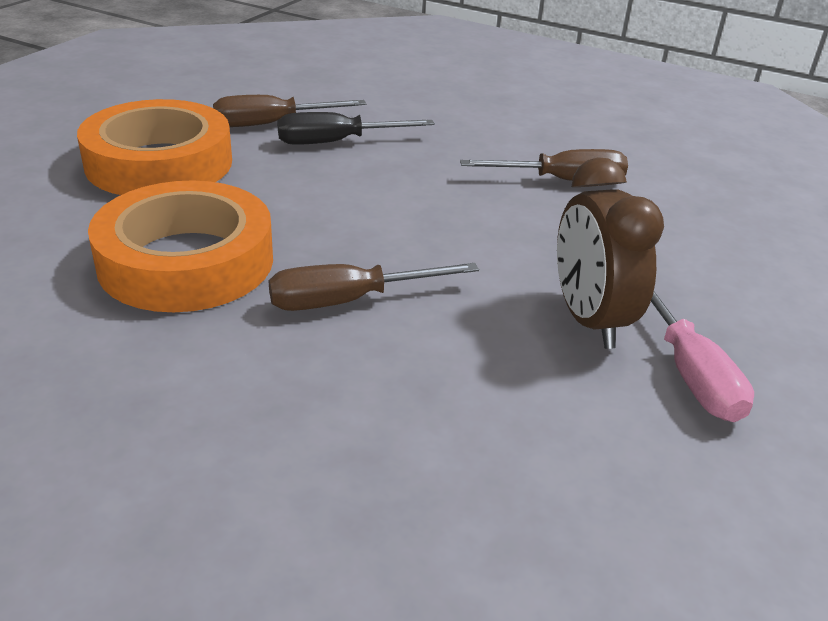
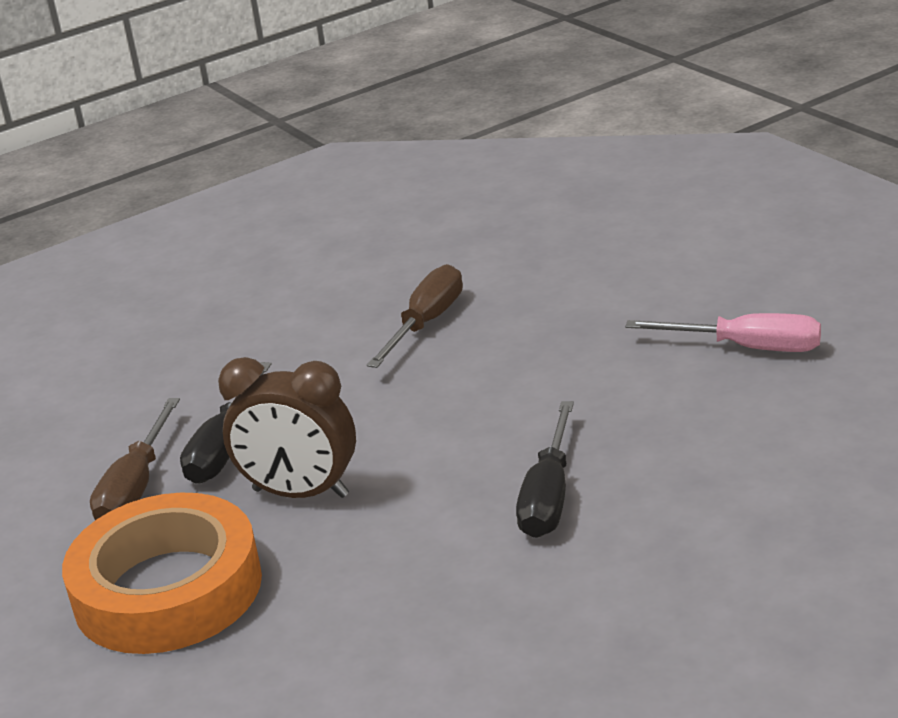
camera: 55 degrees left, 5 degrees down
orange tape [88,180,273,312] -> none
brown screwdriver [269,263,479,311] -> black screwdriver [516,401,574,538]
brown clock [557,157,664,349] -> brown clock moved to [218,357,356,498]

